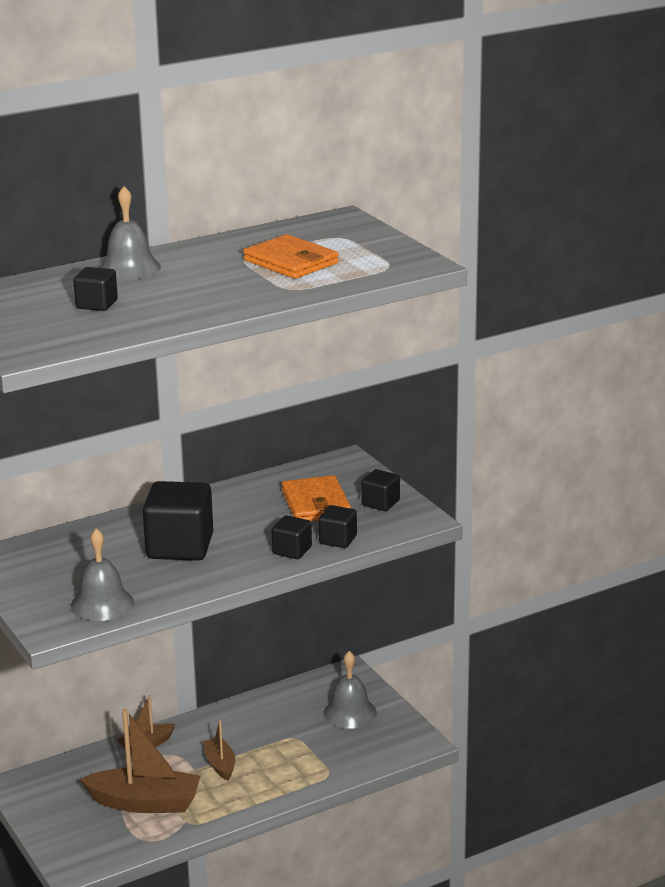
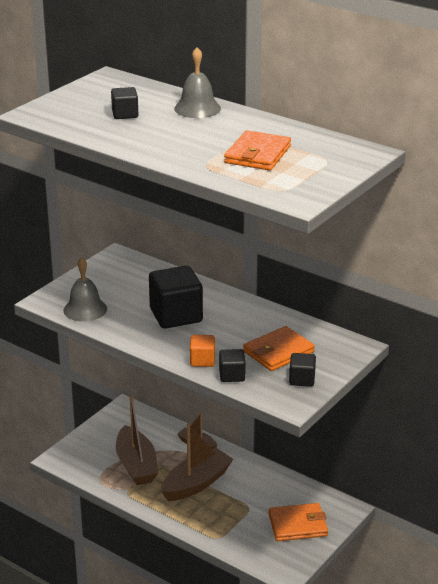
camera: 65 degrees right, 5 degrees up
brown boat [204,720,235,781] -> brown boat [161,423,233,501], size x1.87
black cube [272,515,312,559] -> orange cube [190,335,215,367]
grey bell [324,651,377,729] -> orange wallet [268,503,328,541]

